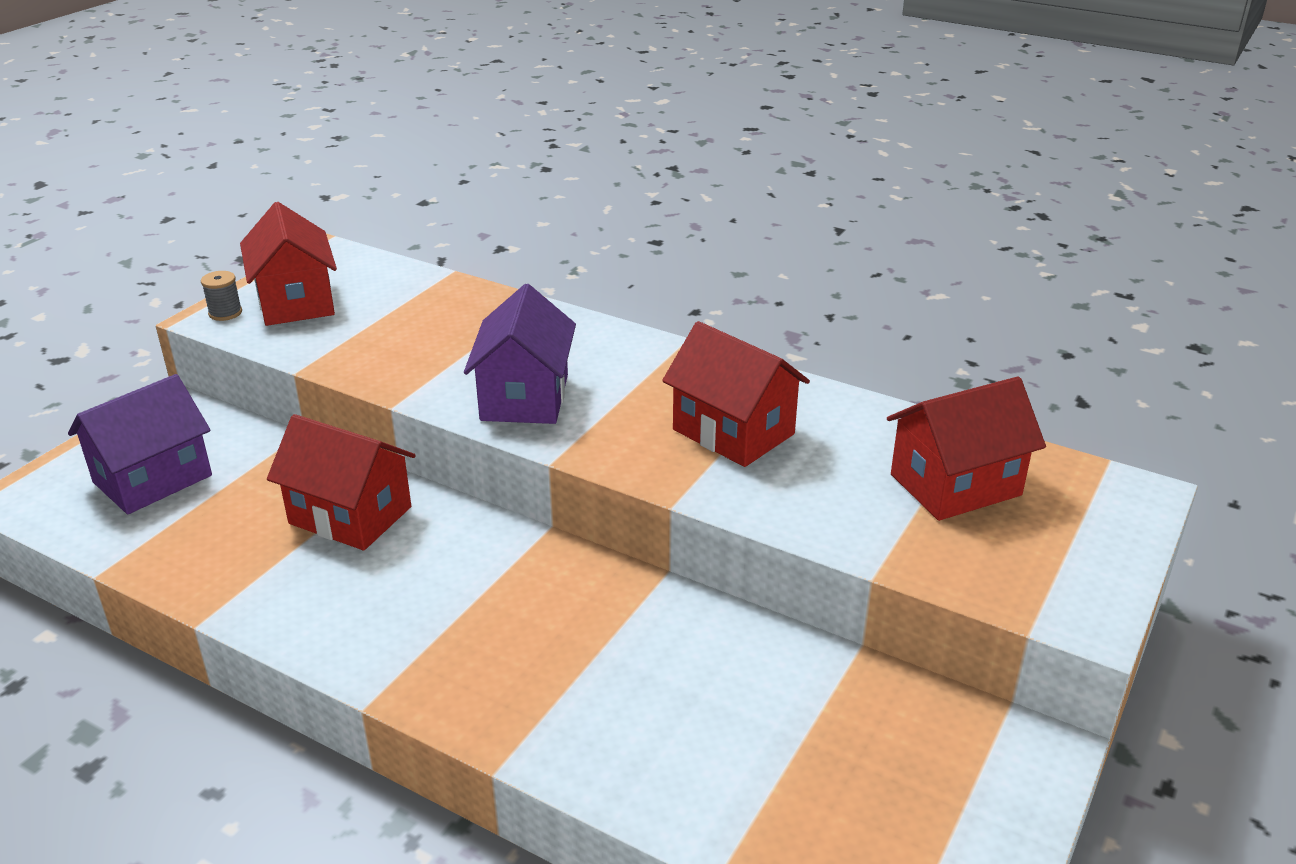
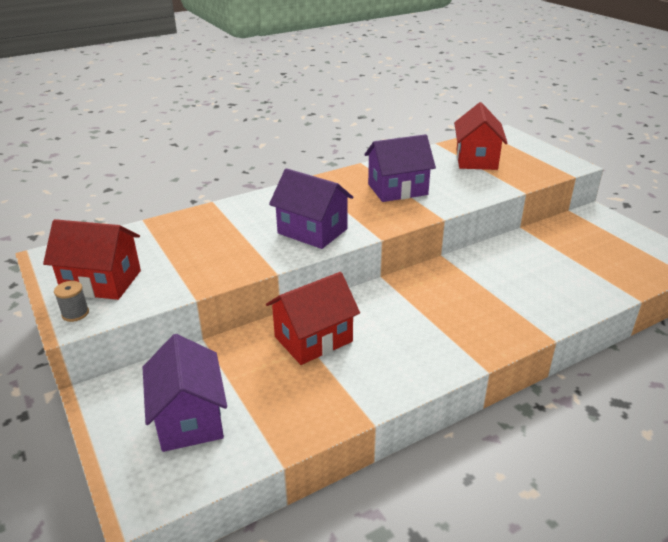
camera: 60 degrees left, 0 degrees up
red house [662,321,810,467] -> purple house [364,134,436,202]

